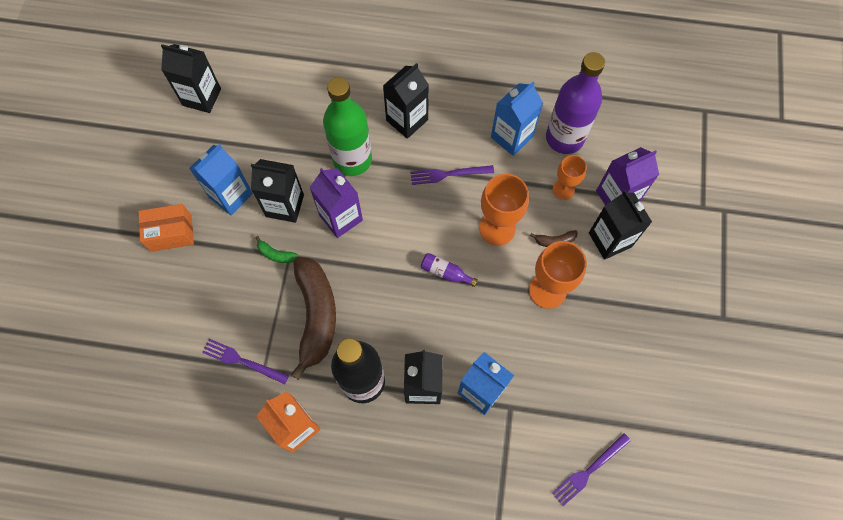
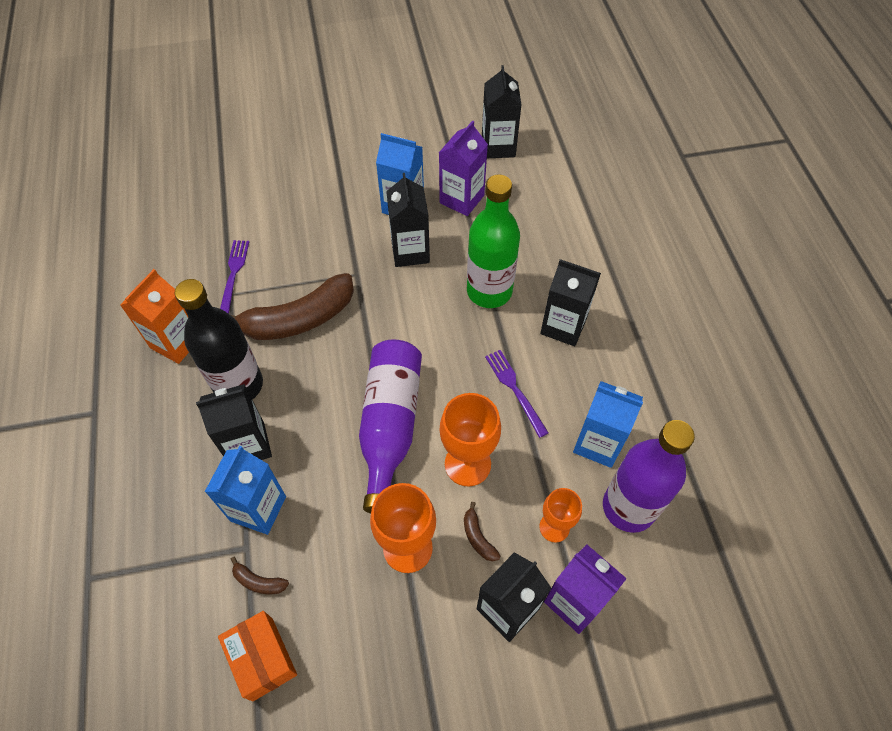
camera: 70 degrees right, 10 degrees down
orange box [138,204,194,252] -> orange box moved to [218,611,297,702]
green banana [255,236,298,263] -> none
purple carton [309,168,363,238] -> purple carton moved to [439,120,488,216]
purple bottle [421,253,478,287] -> purple bottle [359,339,422,513], size x2.43
purple fork [552,433,631,506] -> none
none -> brown banana [231,557,289,594]

